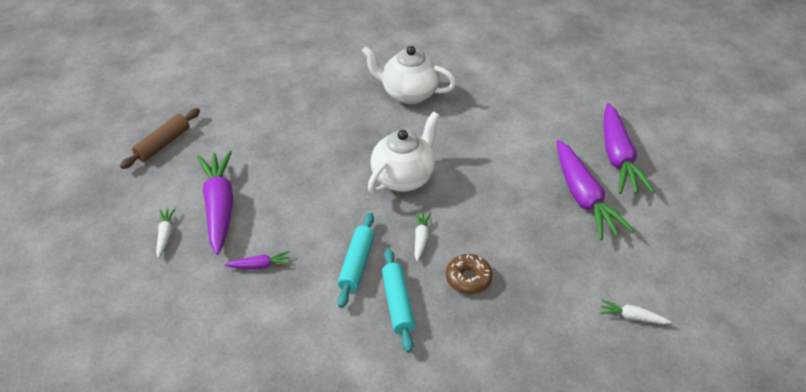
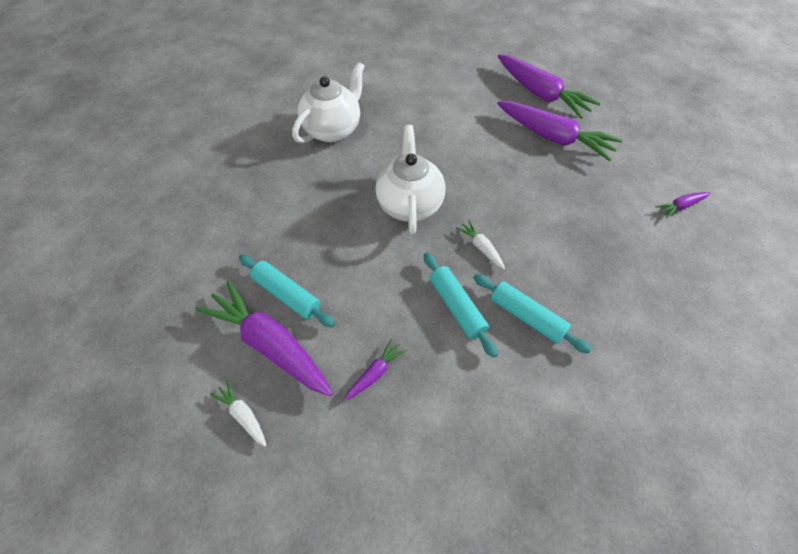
camera: 40 degrees left, 10 degrees up
brown rolling pin [120,108,200,169] -> none
white teapot [362,46,456,104] -> white teapot turned 150 degrees clockwise [292,62,365,143]
brown donut [446,254,493,294] -> none
white carrot [600,299,671,324] -> purple carrot [656,192,711,218]
none -> turquoise rolling pin [239,254,335,327]

